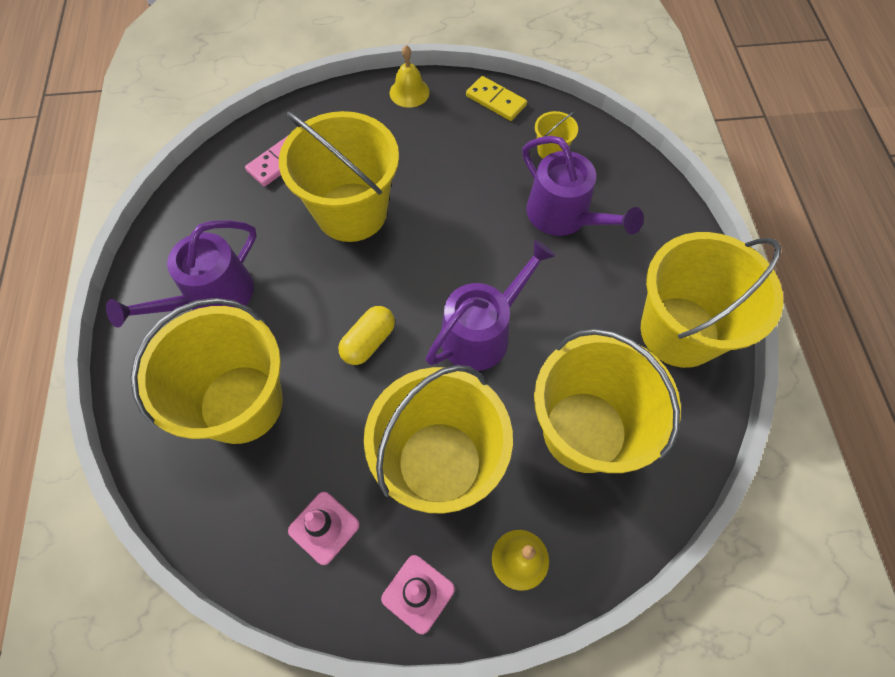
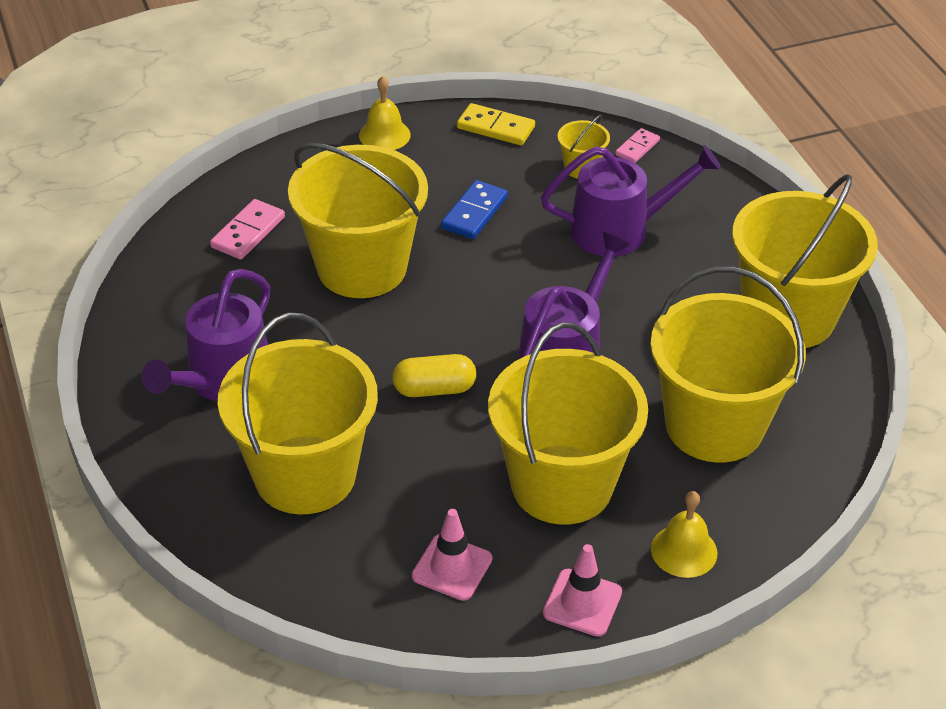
camera: 15 degrees left, 20 degrees down
yellow capsule [338,306,395,365] -> yellow capsule turned 60 degrees clockwise [393,354,476,397]
purple watering can [522,136,644,236] -> purple watering can turned 45 degrees counterclockwise [541,145,721,256]
none -> blue domino [441,180,508,239]
none -> pink domino [615,128,660,163]

